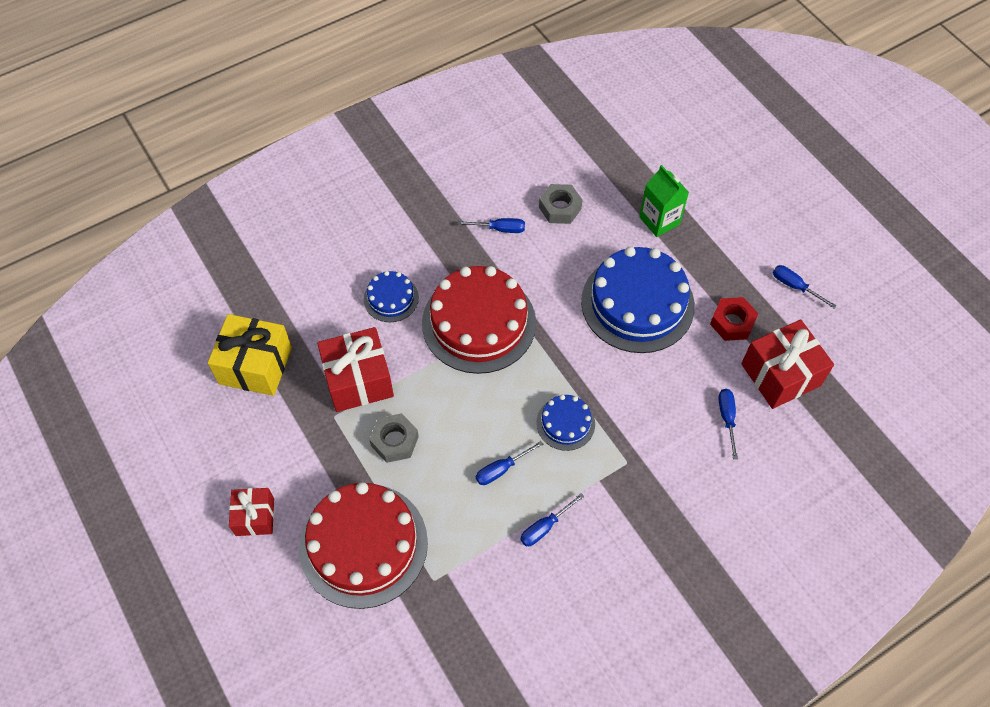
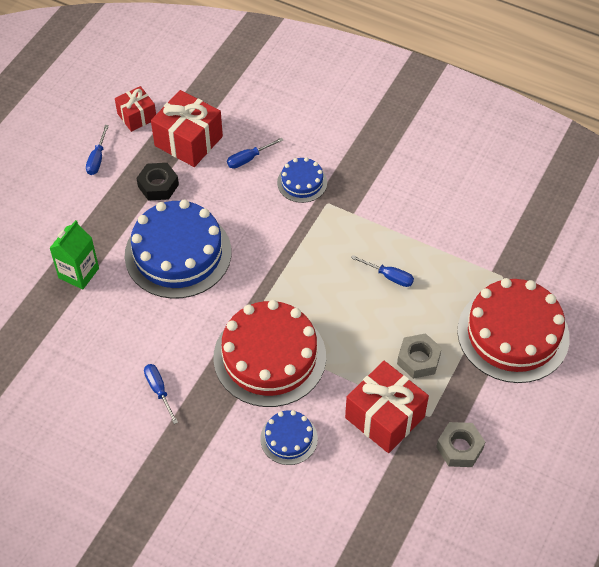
camera: 120 degrees left, 5 degrees down
yellow gift [208,314,292,396] -> none
red gift [229,488,274,536] -> red gift moved to [115,86,156,132]
blue screwdriver [520,493,585,546] -> none
blue cake [536,395,595,451] -> blue cake moved to [277,157,327,203]
grey nut [539,184,583,224] -> grey nut moved to [436,422,485,467]
red nut [710,297,759,341] -> black nut [136,163,179,201]

